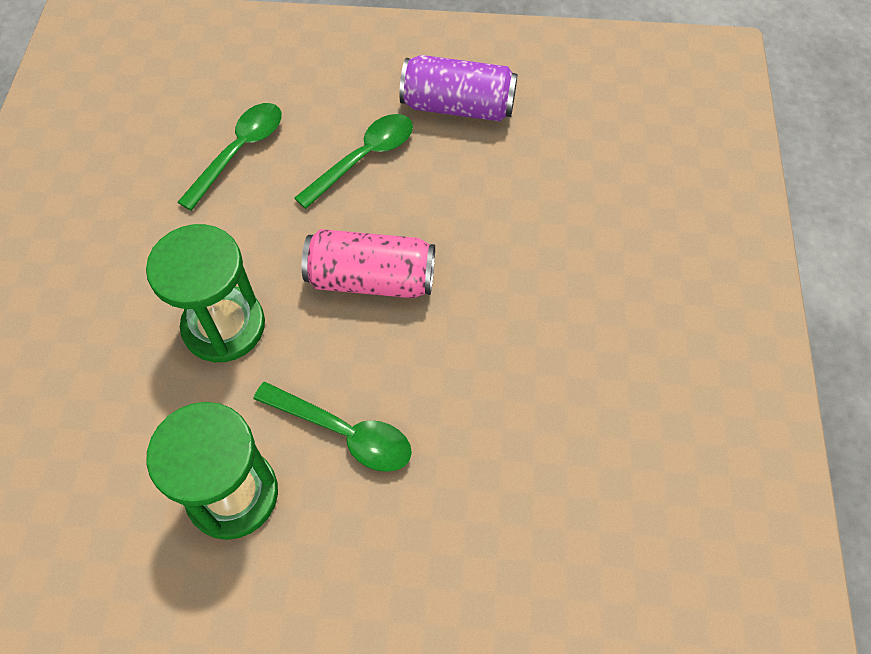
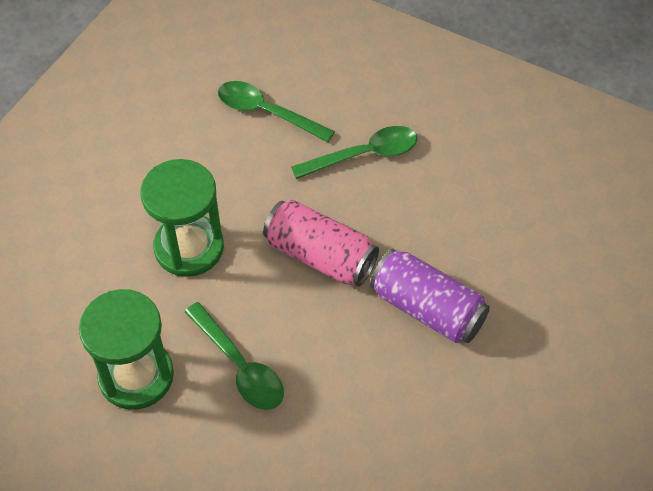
camera: 25 degrees right, 5 degrees down
green spoon [178,103,282,211] -> green spoon turned 120 degrees counterclockwise [218,81,335,143]
purple can [399,55,518,121] -> purple can moved to [370,249,490,343]

